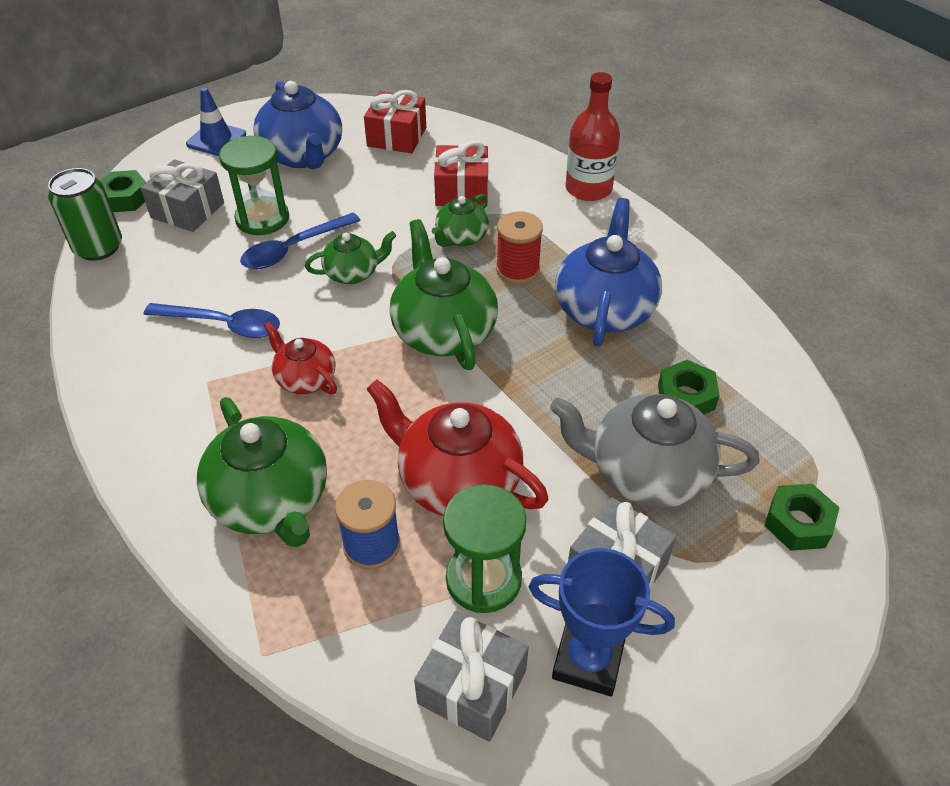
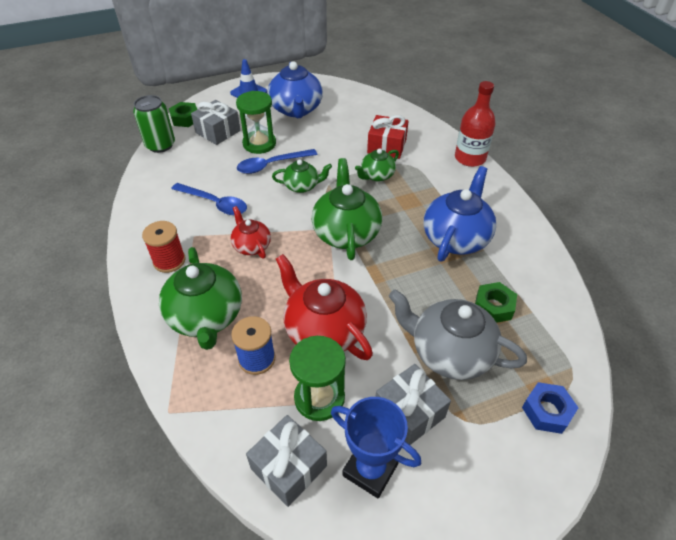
camera: 15 degrees right, 0 degrees up
red gift [364,90,426,153] -> none
red spool [496,211,543,284] -> red spool moved to [142,221,185,273]
green nut [764,484,840,551] -> blue nut [522,382,578,434]

